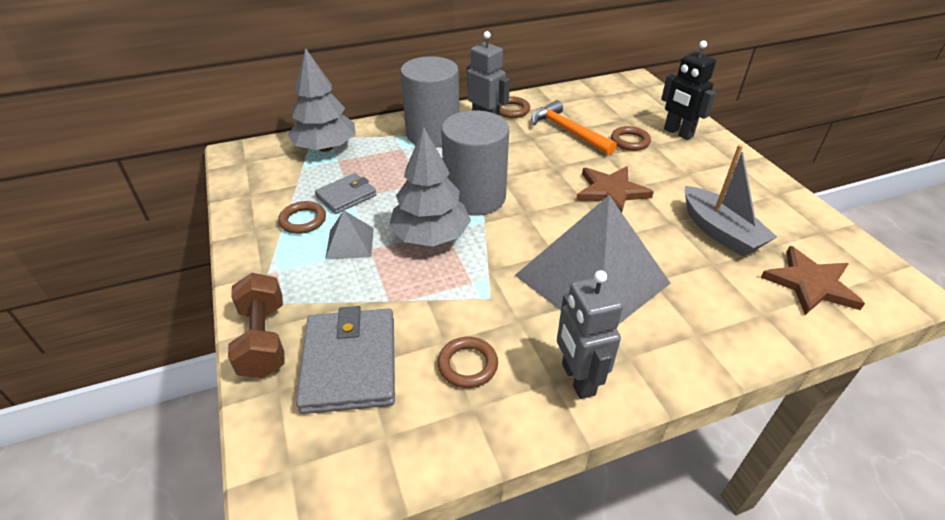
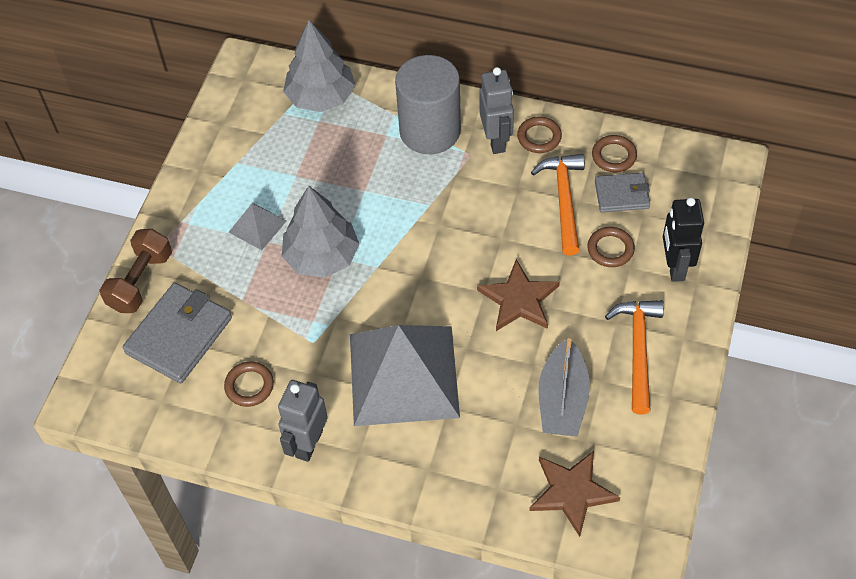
camera: 40 degrees right, 15 degrees up
brown ring [278,201,326,234] -> brown ring moved to [592,135,637,172]
grey wallet [315,173,377,214] -> grey wallet moved to [595,173,650,212]
grey cylinder [441,110,509,216] -> none
none -> orange hammer [605,300,664,415]

